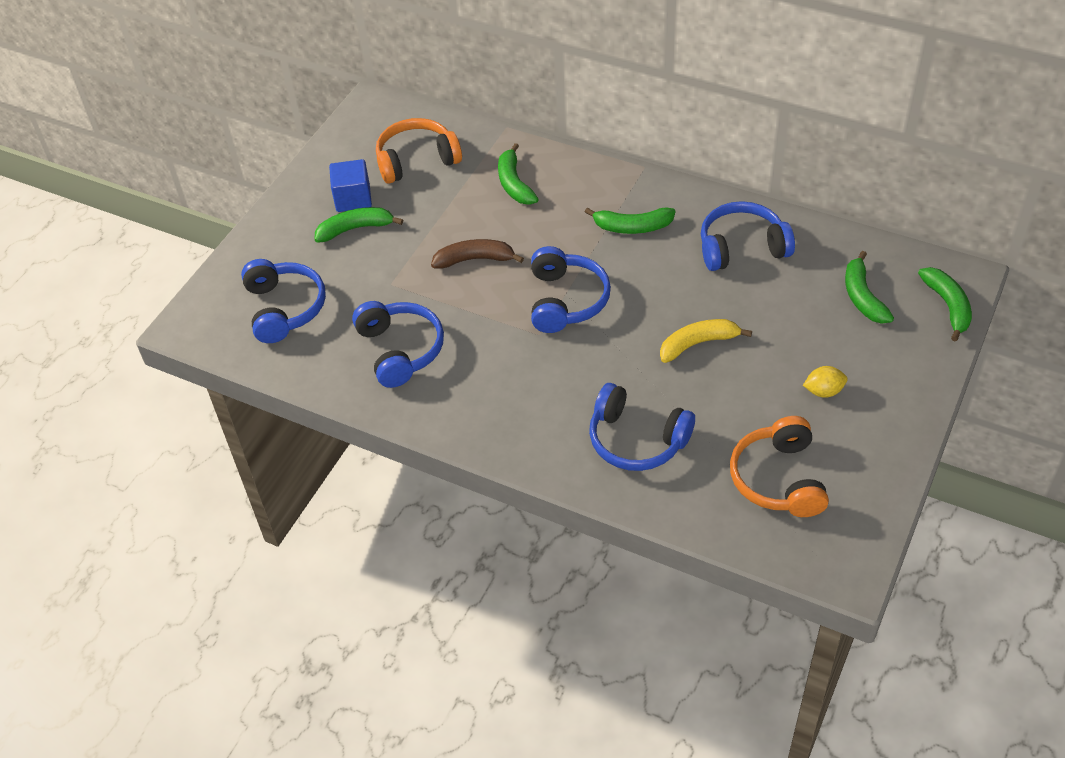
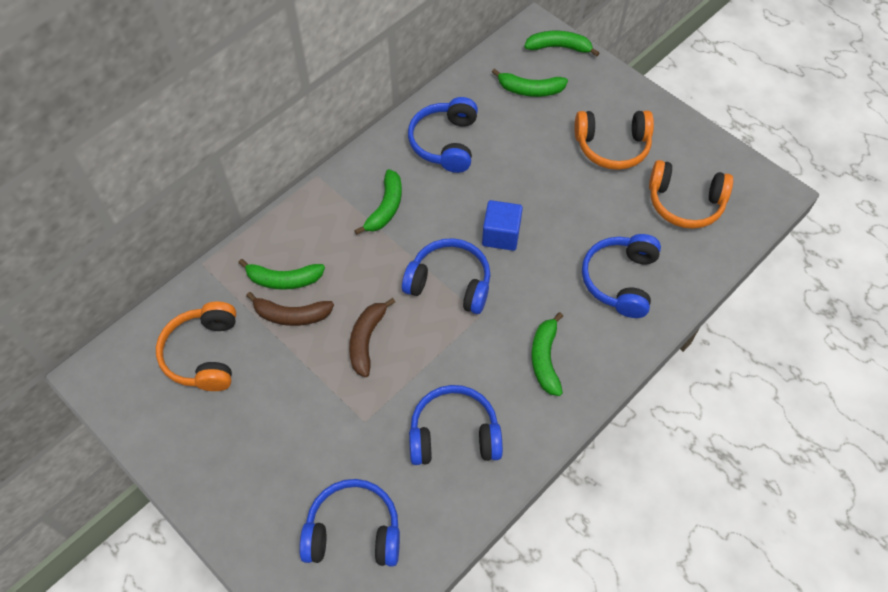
camera: 75 degrees left, 10 degrees up
green banana [315,207,403,243] -> green banana moved to [532,312,563,396]
blue cube [329,159,372,212] -> blue cube moved to [482,200,523,251]
blue headphones [589,383,695,471] -> blue headphones turned 150 degrees clockwise [582,234,661,318]
yellow banana [660,319,752,363] -> none
yellow lemon [803,366,847,398] -> orange headphones [574,111,654,170]
none -> brown banana [246,292,334,326]

